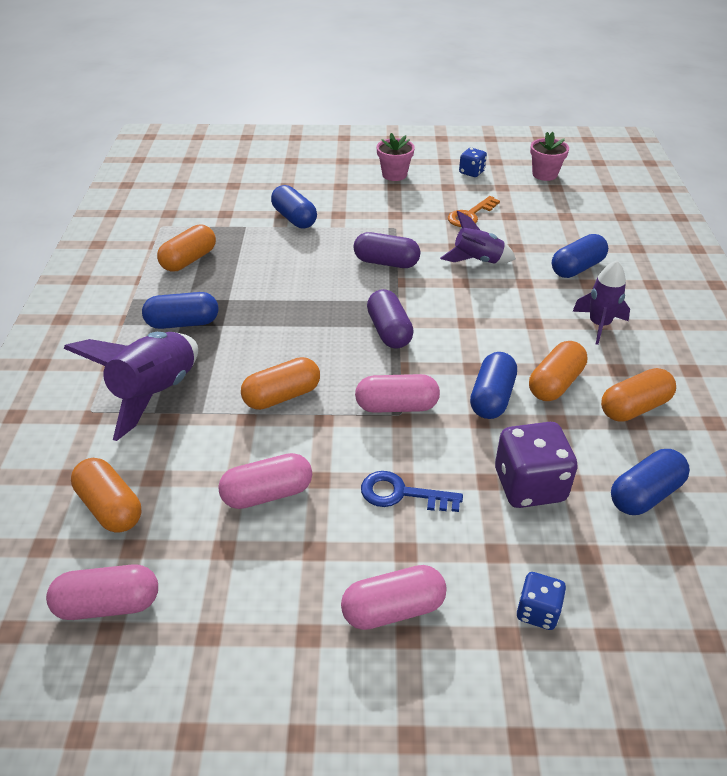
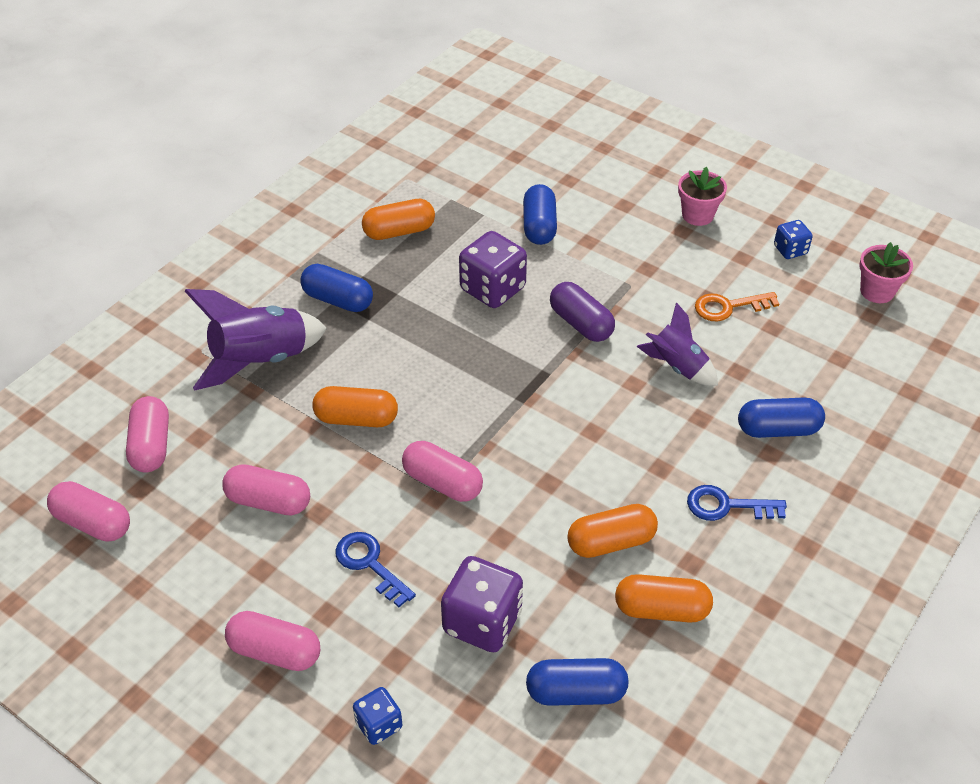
camera: 35 degrees right, 5 degrees up
orange capsule [71,458,142,533] -> pink capsule [126,396,169,472]
purple capsule [367,289,414,349] -> none
blue capsule [470,352,517,419] -> none
purple rocket [572,260,630,345] -> blue key [687,485,787,521]
none -> purple dice [459,231,527,308]

